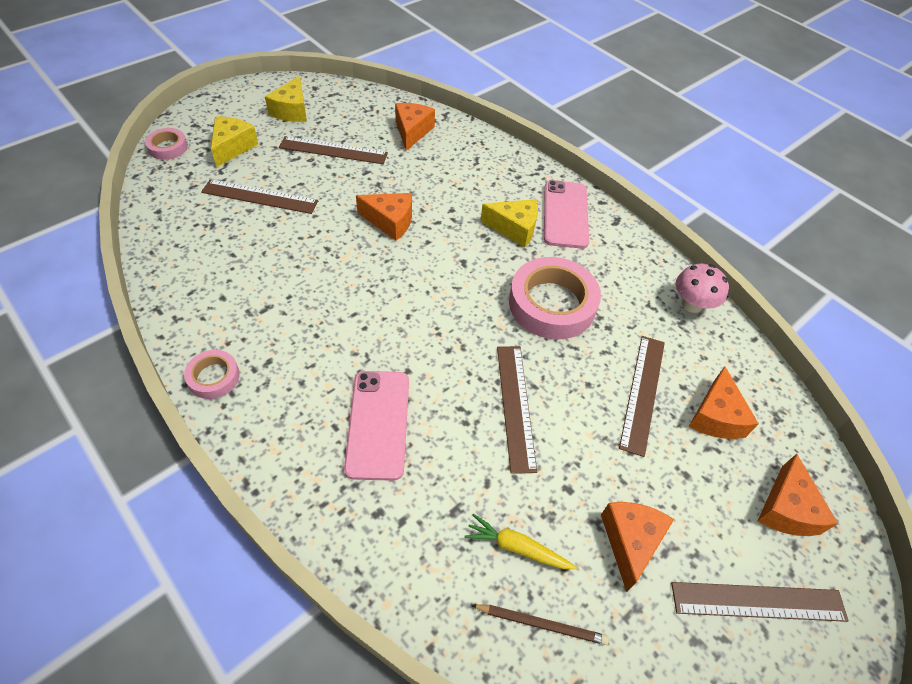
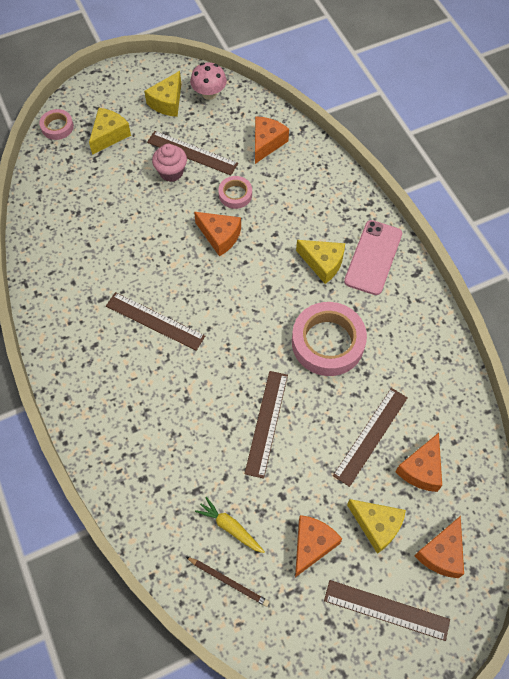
camera: 20 degrees right, 10 degrees up
pink tape [184,350,240,399] -> pink tape moved to [218,176,252,209]
brown ruler [201,179,318,214] -> brown ruler moved to [106,292,205,351]
pink phone [344,371,409,481] -> none
pink mushroom [676,264,729,313] -> pink mushroom moved to [190,62,227,100]
none -> pink cupcake [152,144,187,182]
none -> yellow cheese [347,499,406,554]

